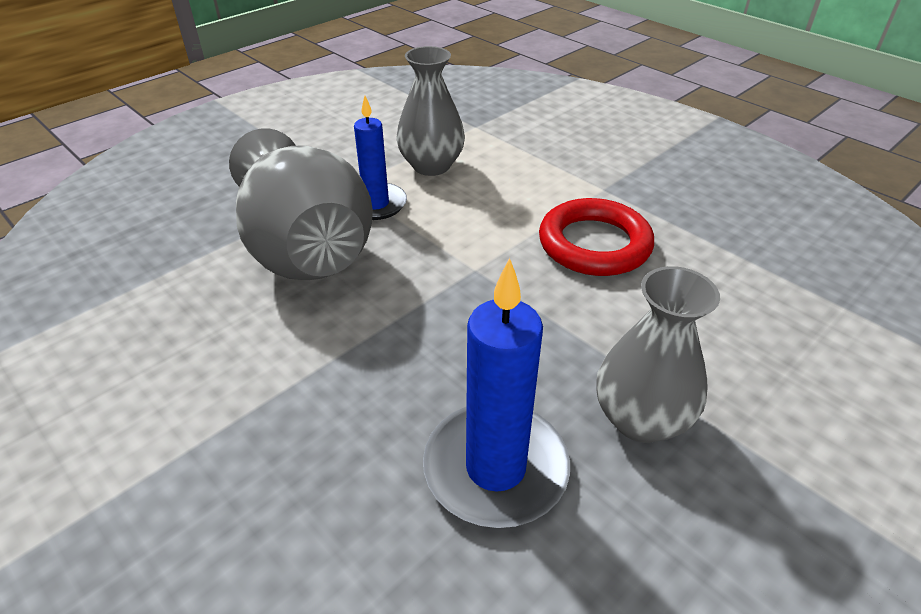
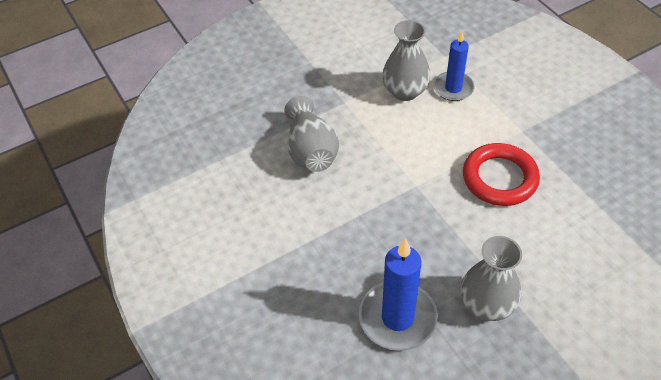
camera: 15 degrees right, 10 degrees up
grey vase [229,128,373,280] -> grey vase [284,96,339,172], size x0.64
blue candle [354,96,407,220] -> blue candle moved to [433,31,474,101]

